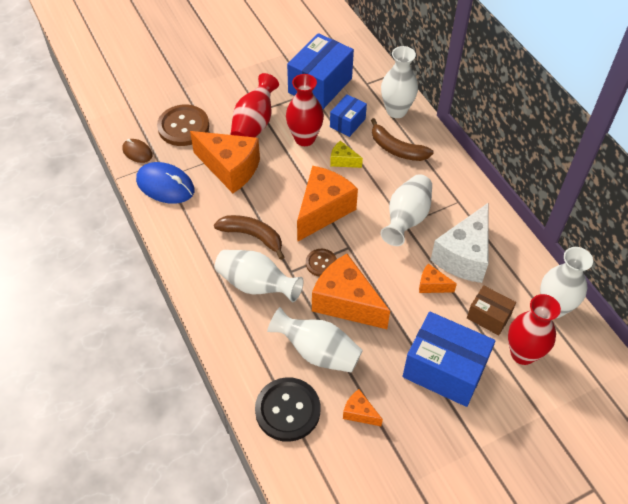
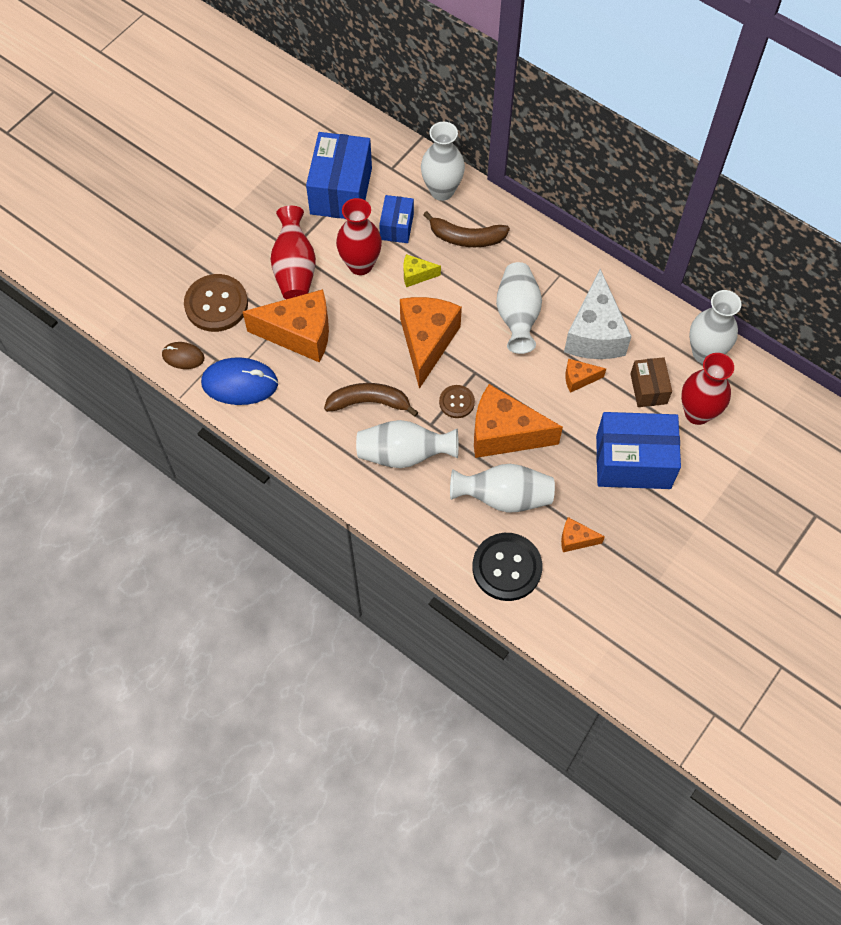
camera: 25 degrees left, 10 degrees up
brown box [467,285,516,335] -> brown box turned 75 degrees clockwise [630,357,672,407]

